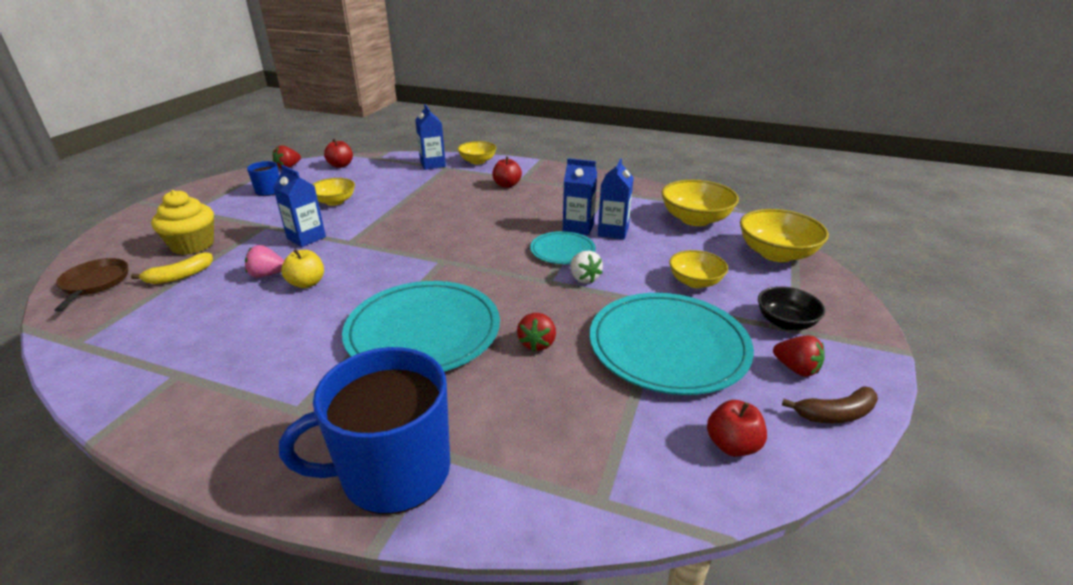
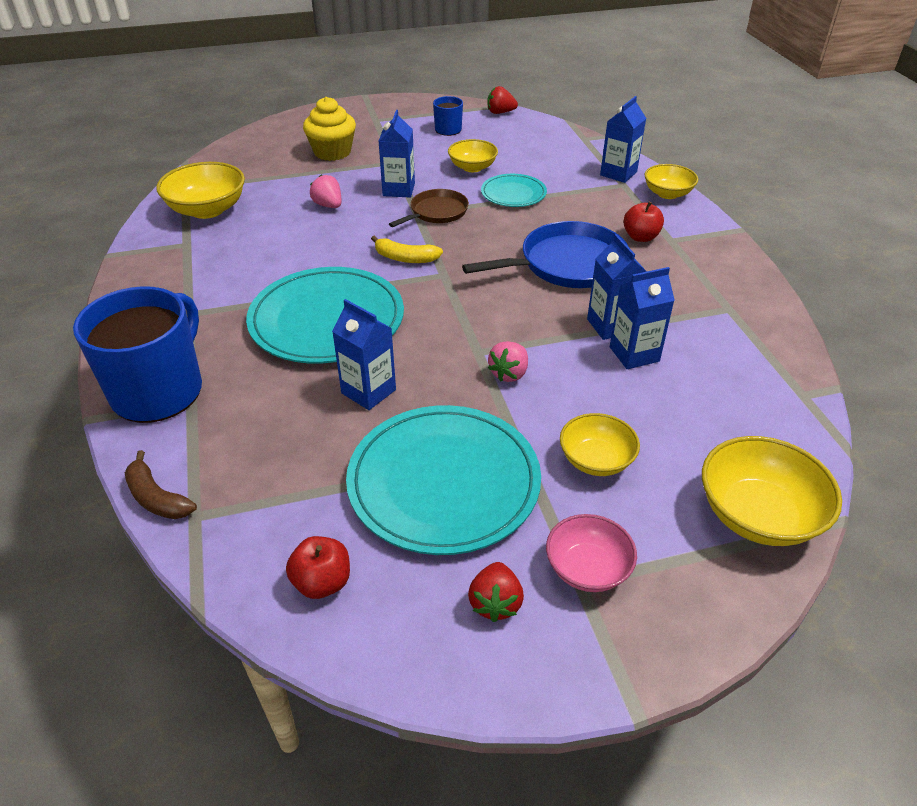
camera: 55 degrees right, 10 degrees up
brown pan [54,258,128,312] -> brown pan moved to [389,189,469,227]
yellow banana [131,252,213,284] -> yellow banana moved to [371,235,443,263]
blue mug [279,347,450,515] -> blue mug turned 75 degrees clockwise [73,286,202,423]
yellow apple [281,249,324,288] -> none
red apple [324,139,353,168] -> none
red strawberry [517,313,556,352] -> blue carton [332,299,396,410]
turquoise plate [530,231,596,264] -> turquoise plate moved to [481,174,547,207]
white strawberry [570,250,603,284] -> pink strawberry [488,341,528,382]
yellow bowl [661,180,739,226] -> yellow bowl moved to [156,162,245,219]
black bowl [758,286,825,330] -> pink bowl [546,514,637,592]
brown banana [782,386,878,423] -> brown banana moved to [125,450,197,519]
none -> blue pan [462,221,628,288]

